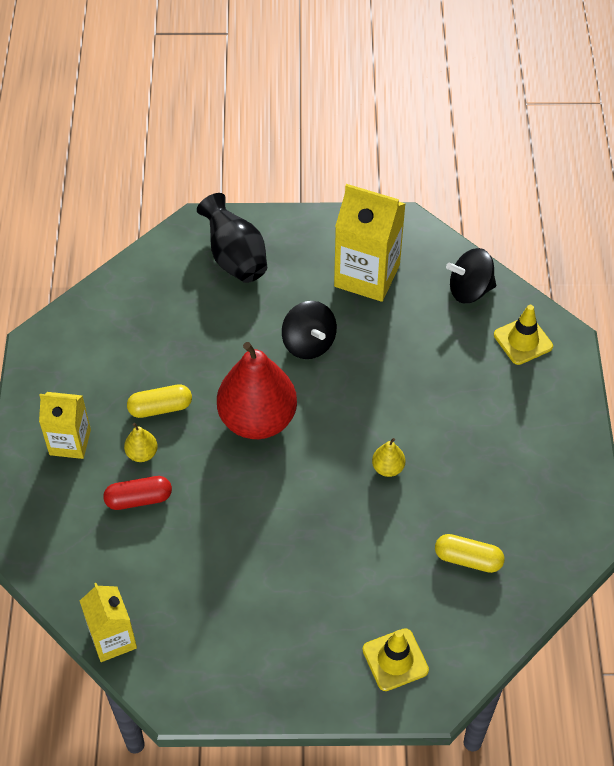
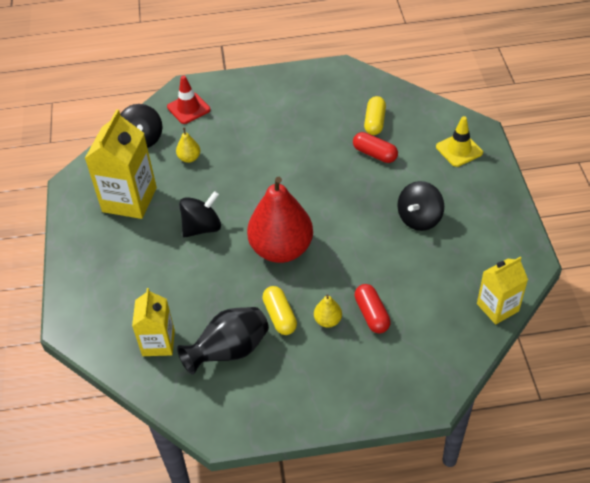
camera: 95 degrees left, 5 degrees down
yellow carton [39,392,91,459] -> yellow carton moved to [132,288,175,356]
black vase [197,193,267,283] -> black vase moved to [177,307,269,375]
yellow pear [372,438,405,477] -> yellow pear moved to [176,128,200,163]
yellow traffic cone [494,305,553,365] -> red traffic cone [167,75,210,124]
none -> red capsule [353,132,398,163]
none -> black spinning top [397,181,444,231]

